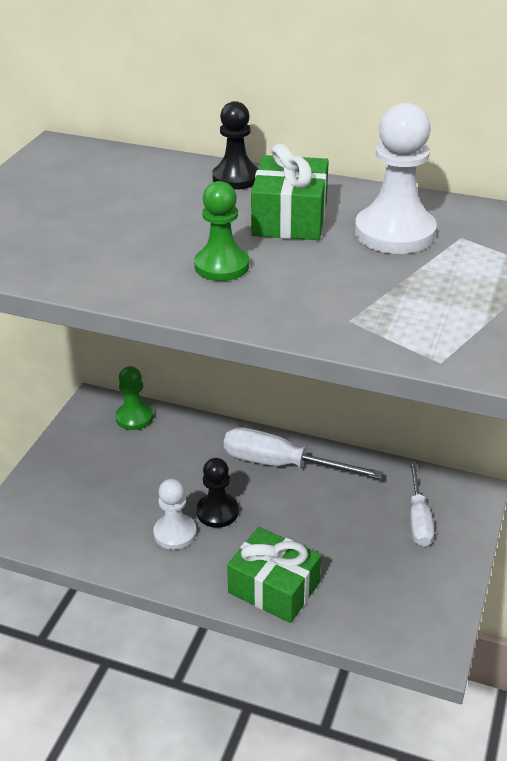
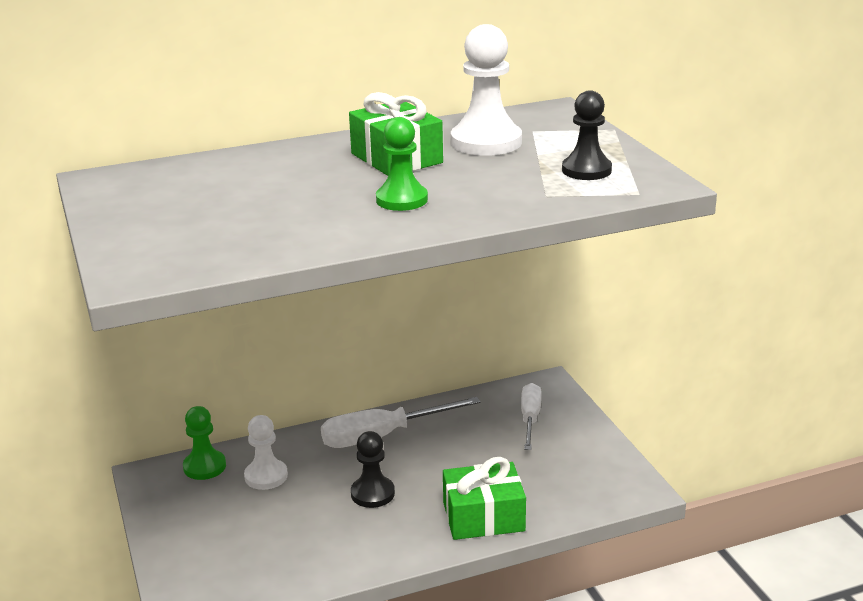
camera: 40 degrees left, 10 degrees down
white pawn [153,479,197,550] -> white pawn moved to [244,415,288,490]
black pawn [212,101,258,190] -> black pawn moved to [562,90,612,180]
white screwdriver [409,461,434,547] -> white screwdriver turned 135 degrees counterclockwise [521,383,542,450]

